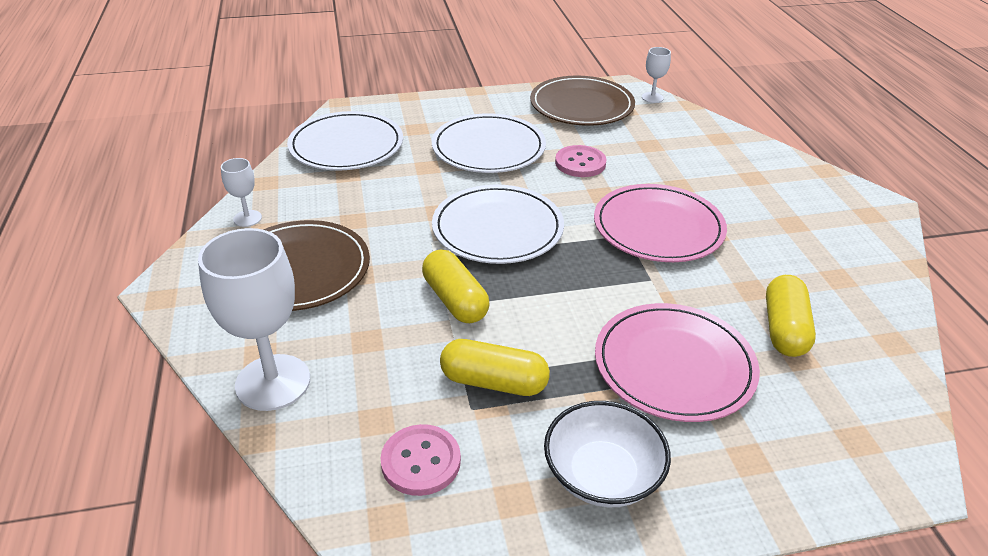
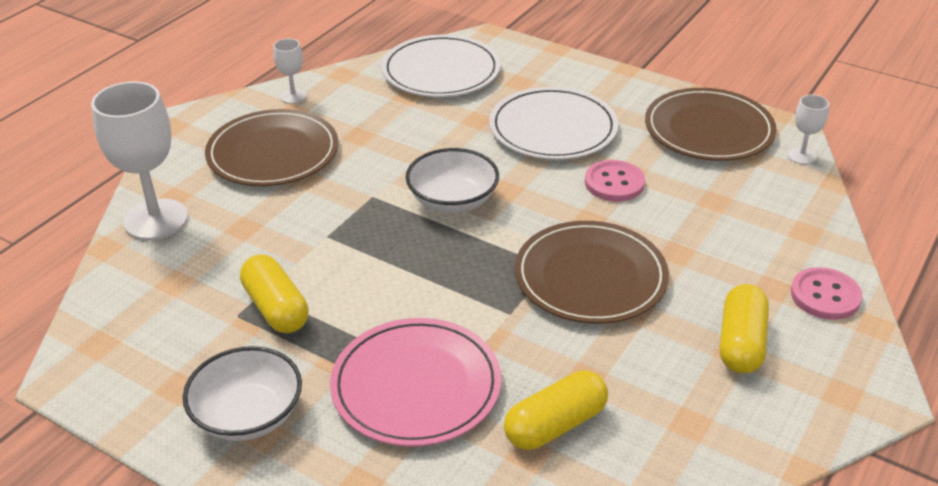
camera: 45 degrees right, 0 degrees up
pink button [381,424,461,496] -> pink button moved to [791,267,862,320]
yellow capsule [422,249,489,323] -> yellow capsule moved to [720,284,769,373]
white plate [432,185,564,264] -> white bowl [406,148,499,213]
pink plate [594,184,727,262] -> brown plate [515,221,669,324]

